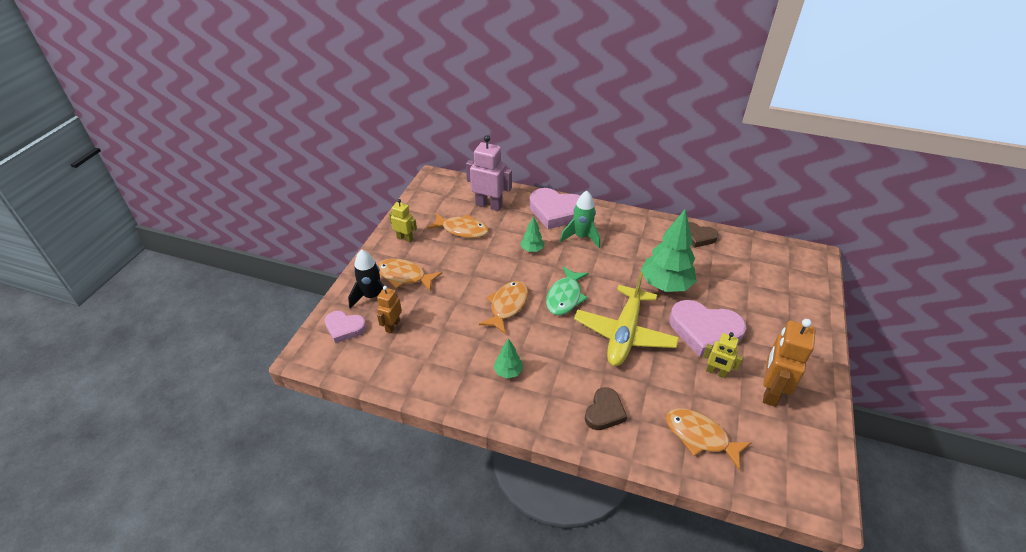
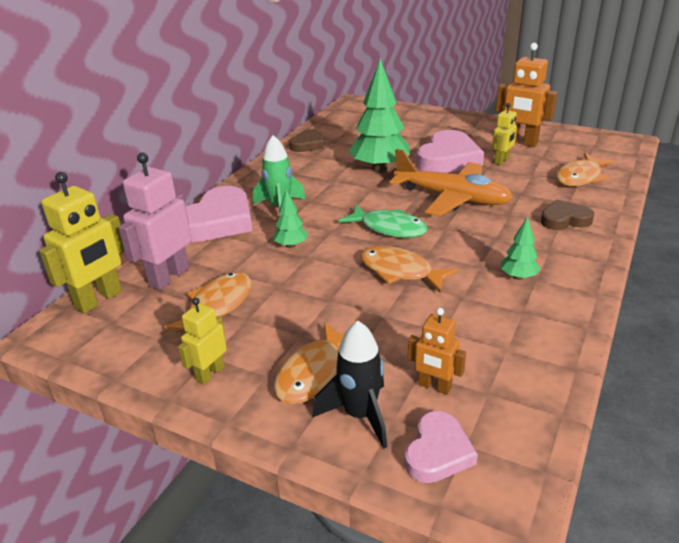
camera: 80 degrees left, 10 degrees down
yellow plane [574,272,679,366] -> orange plane [390,149,513,216]
brown heart [585,387,627,430] -> brown heart turned 45 degrees counterclockwise [541,200,594,230]
none -> yellow robot [39,172,124,313]

